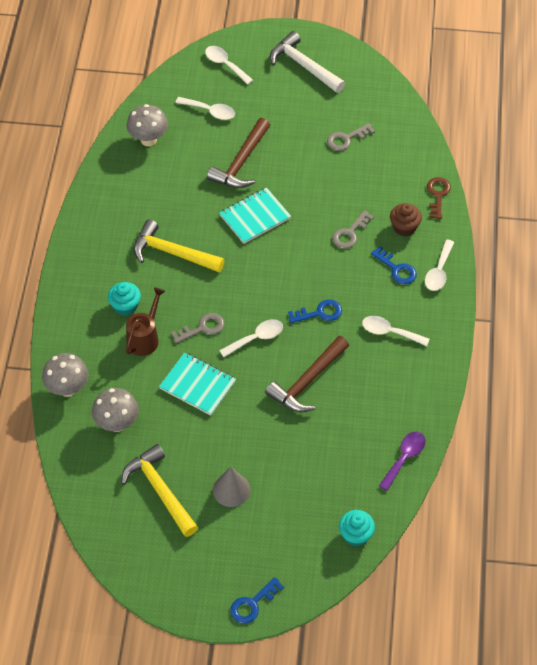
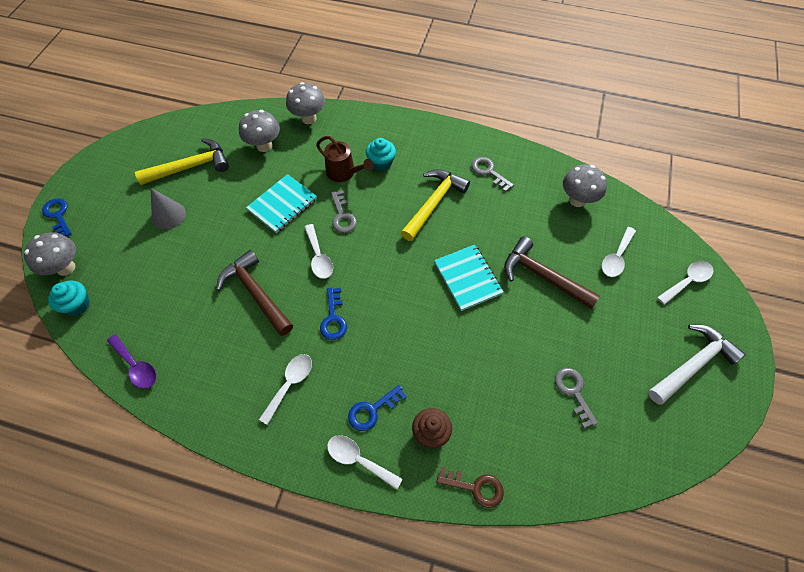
camera: 100 degrees right, 5 degrees up
grey key [332,210,374,249] -> grey key moved to [471,157,514,192]
none -> grey mushroom [24,232,76,276]

